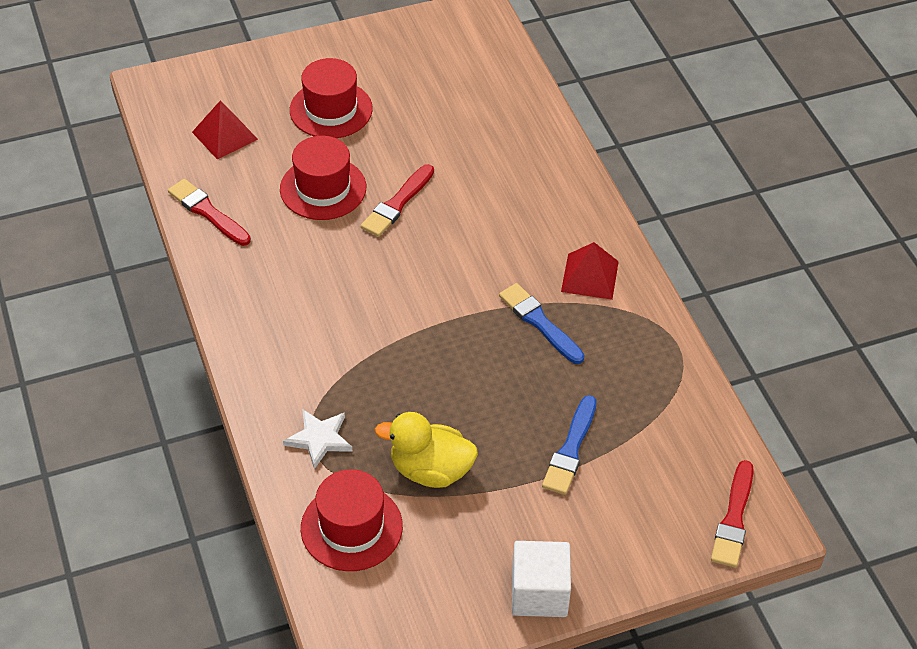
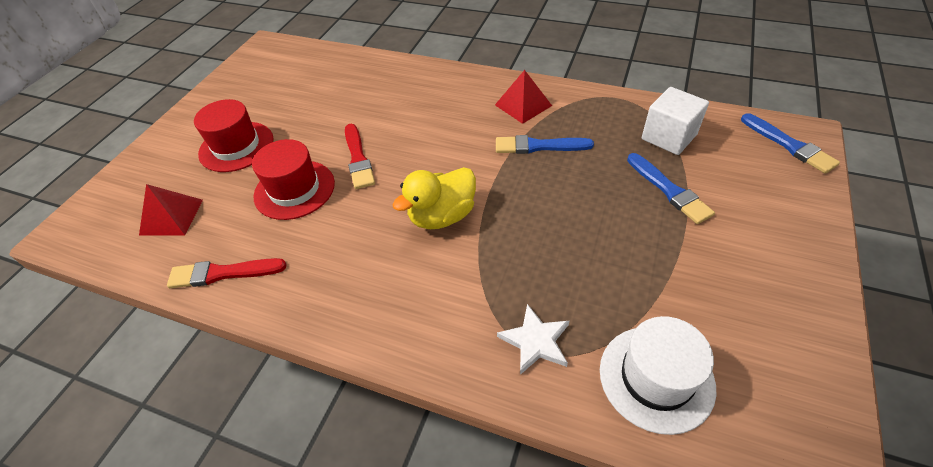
camera: 45 degrees left, 0 degrees up
red hat [301,469,403,571] -> white hat [600,316,716,435]
yellow duck [375,412,478,488] -> yellow duck moved to [392,167,476,229]
white cube [512,541,571,617] -> white cube moved to [642,87,709,155]
red brush [711,460,754,568] -> blue brush [741,113,840,174]

